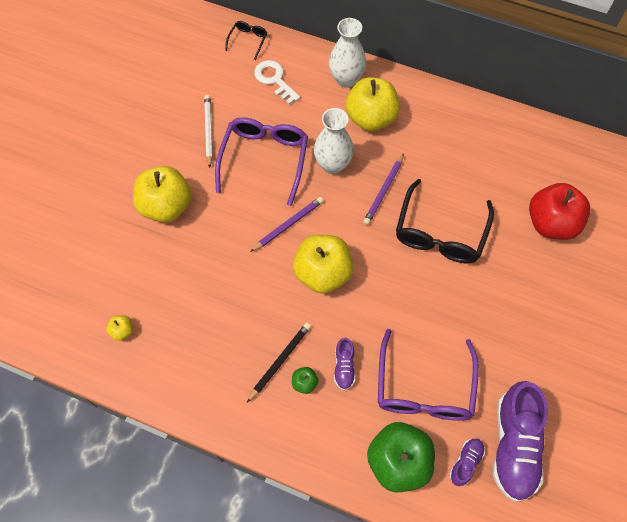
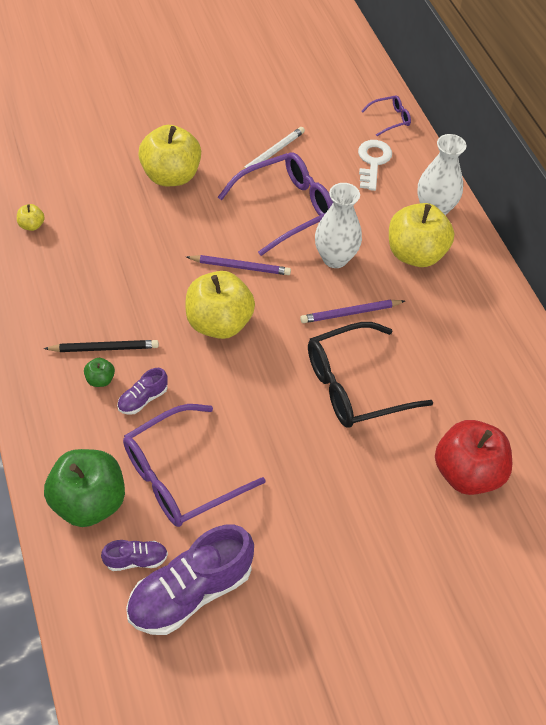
camera: 45 degrees right, 10 degrees down
black glasses [225,21,267,60] -> purple glasses [361,95,411,136]

